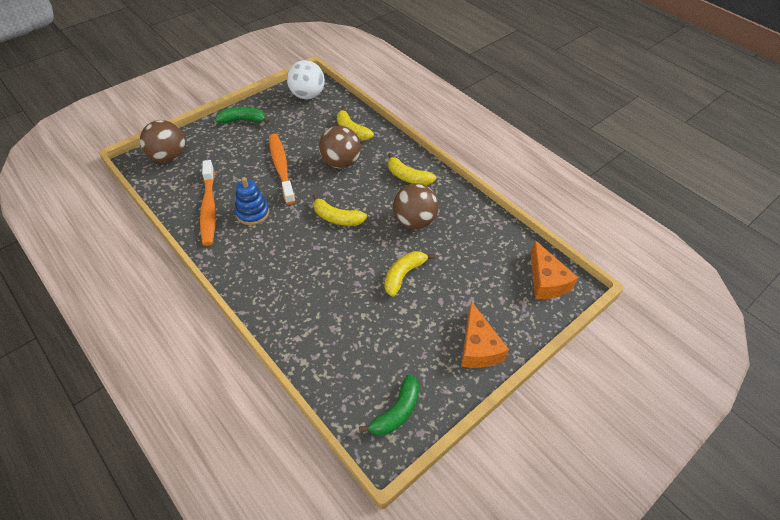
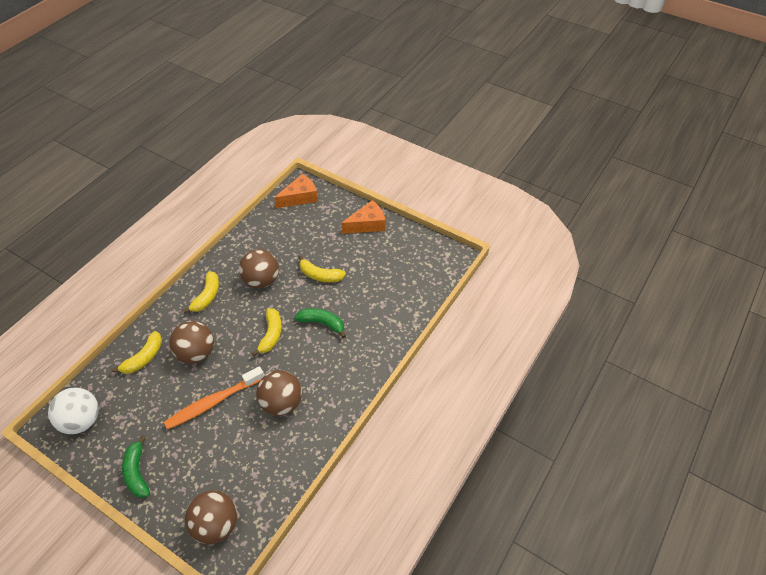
camera: 105 degrees left, 0 degrees up
orange toothbrush [200,160,216,246] -> none
blue stacking toy [235,177,269,225] -> brown ball [256,370,302,416]
green banana [359,374,419,436] -> green banana moved to [295,308,346,338]

